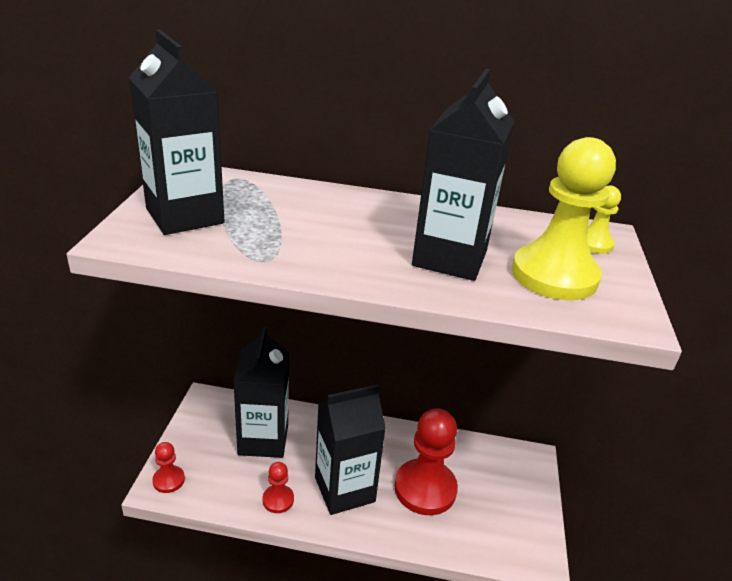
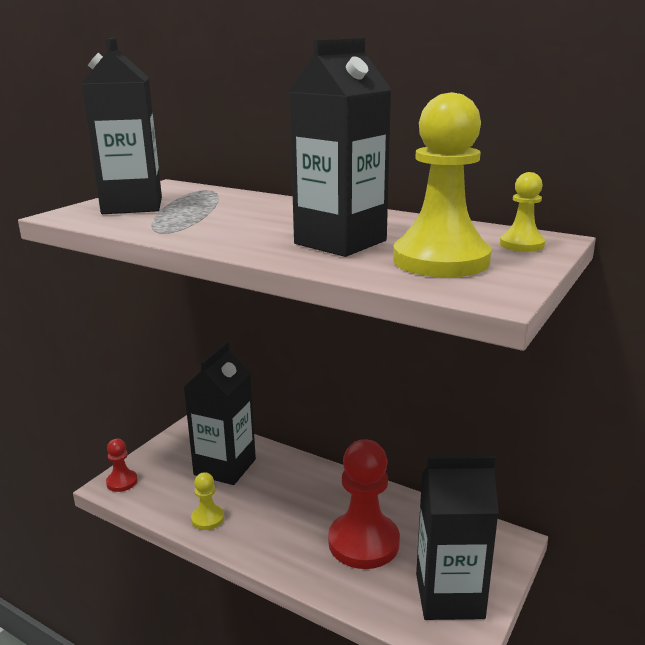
camera: 25 degrees right, 10 degrees down
red pawn [263,462,294,513] -> yellow pawn [191,472,224,530]
black carton [315,384,386,515] -> black carton moved to [416,456,499,620]

